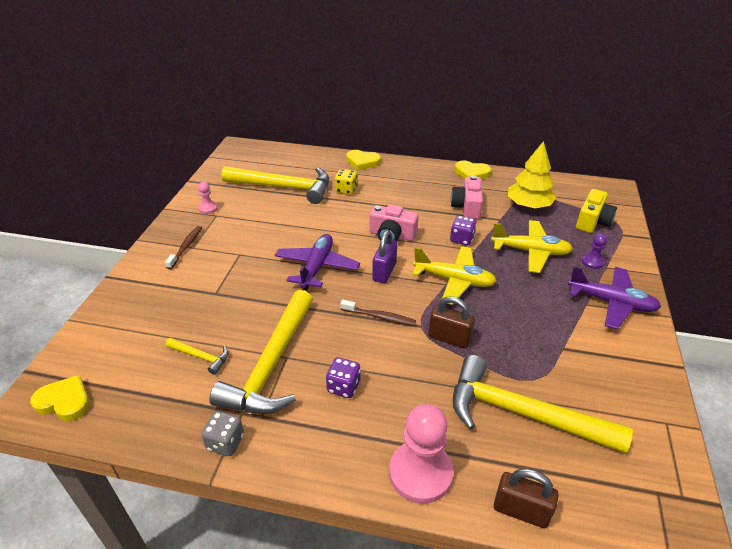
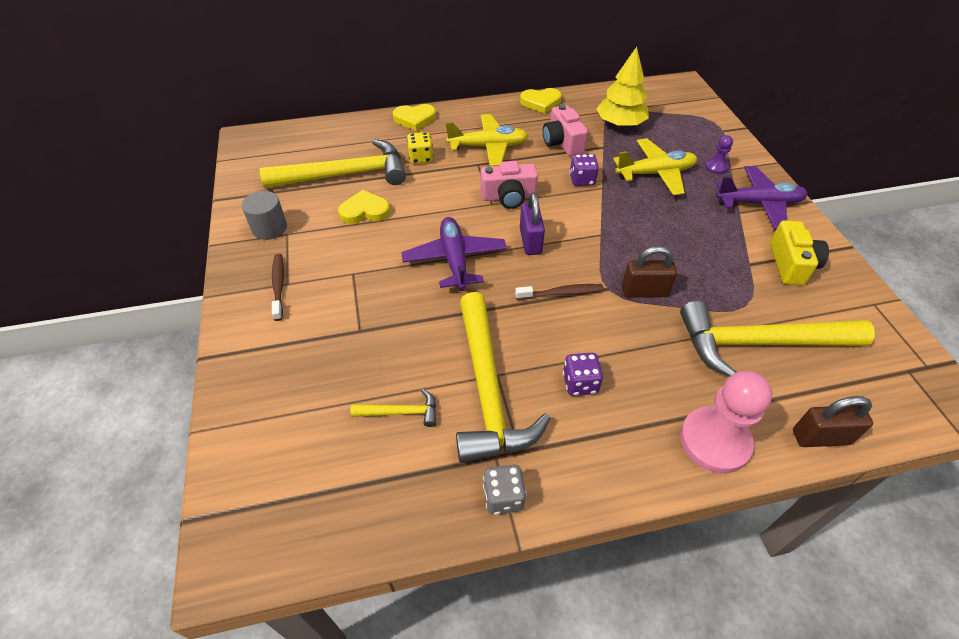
camera: 25 degrees left, 10 degrees up
yellow heart [30,375,90,421] -> yellow heart moved to [338,190,390,224]
pink pawn [198,182,218,214] -> grey cylinder [242,191,287,240]
yellow plane [412,246,497,305] -> yellow plane moved to [446,114,529,166]
yellow camera [576,189,617,233] -> yellow camera moved to [770,220,829,285]

